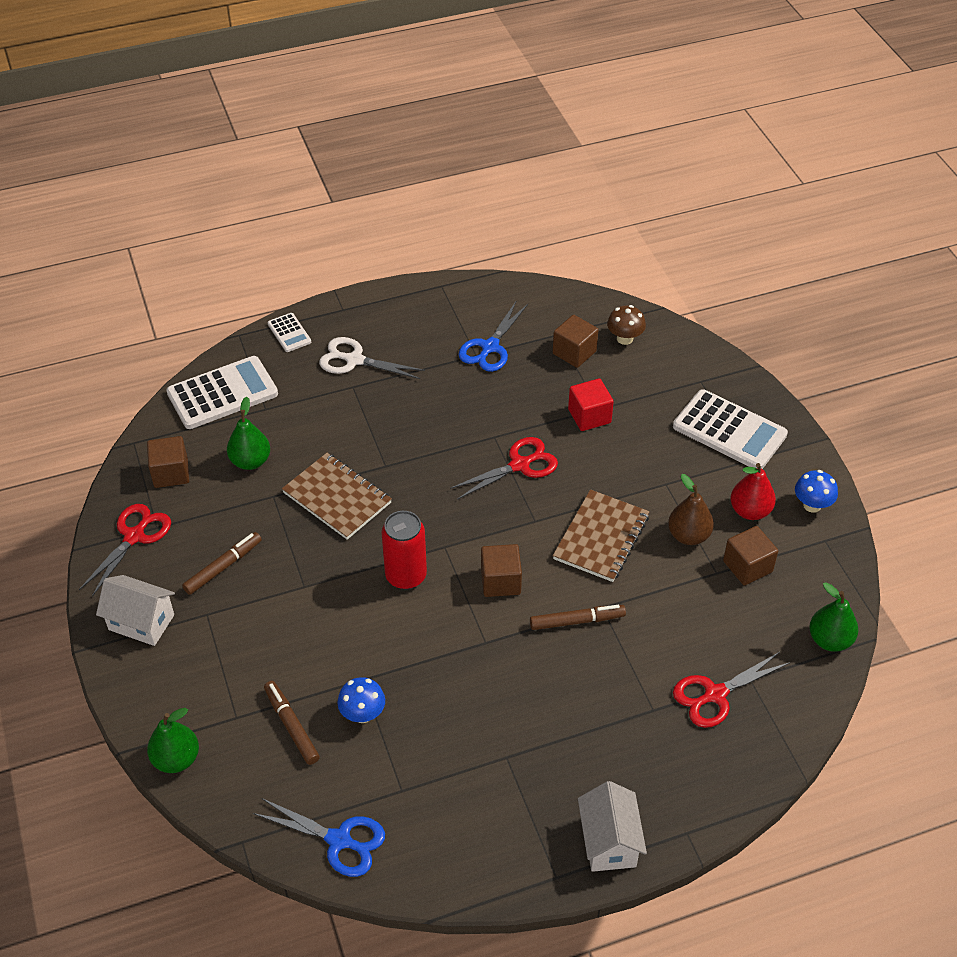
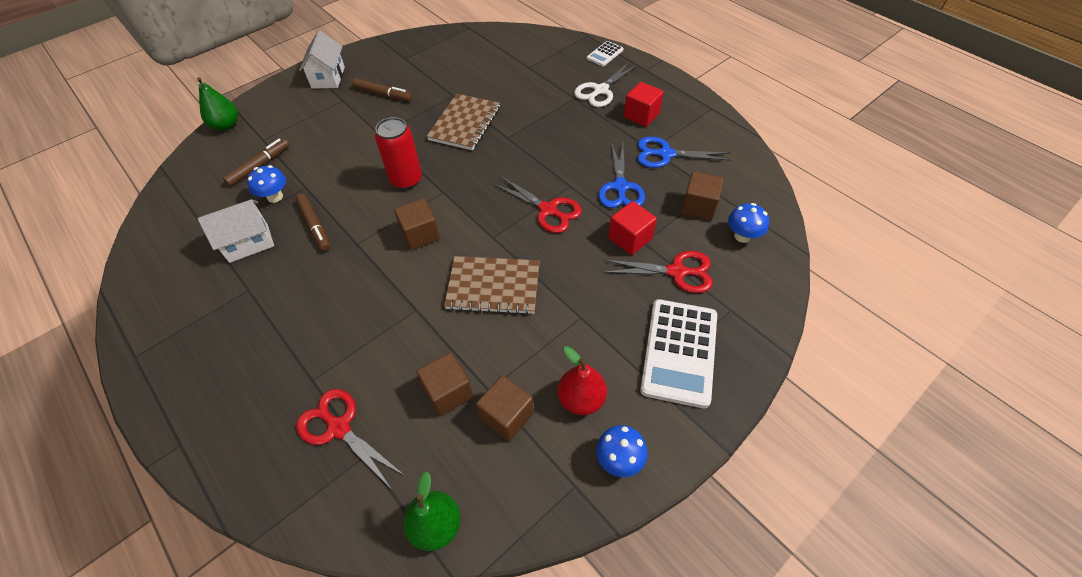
camera: 70 degrees right, 5 degrees up
red scissors [79,504,171,597] -> red scissors moved to [603,251,713,293]
brown cube [147,436,189,488] -> brown cube moved to [416,352,473,416]
white calculator [166,356,278,429] -> none
green pear [227,397,270,470] -> none
blue scissors [253,798,385,877] -> blue scissors moved to [598,142,645,208]
white scissors [319,337,425,379] -> white scissors turned 135 degrees counterclockwise [574,62,639,107]
brown marker [530,605,626,630] -> brown marker moved to [295,194,331,251]
white house [578,781,647,872] -> white house moved to [198,199,274,263]
brown mushroom [607,305,646,345] -> blue mushroom [728,203,769,243]
brown pear [668,474,714,545] -> none
none -> red cube [624,82,664,127]

